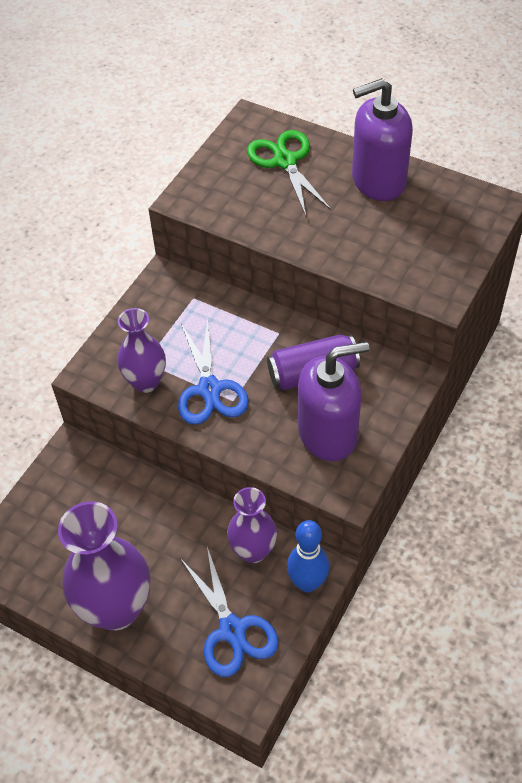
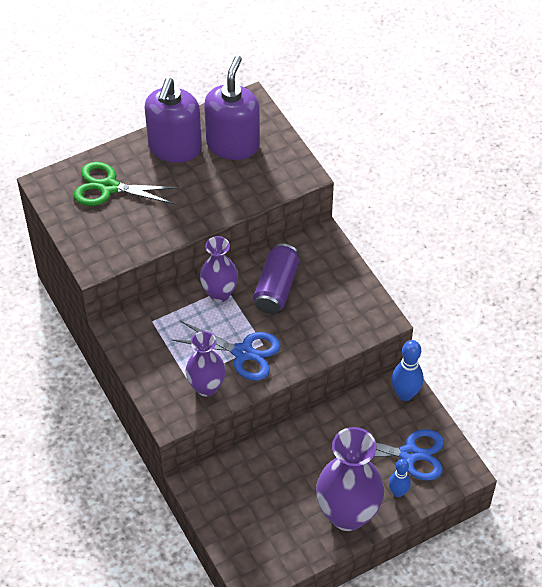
camera: 60 degrees left, 0 degrees up
purple vase [227,487,277,563] -> purple vase moved to [200,236,238,302]
purple soap dispenser [298,342,369,461] -> purple soap dispenser moved to [204,56,260,160]
none -> blue bowling pin [389,459,411,497]

